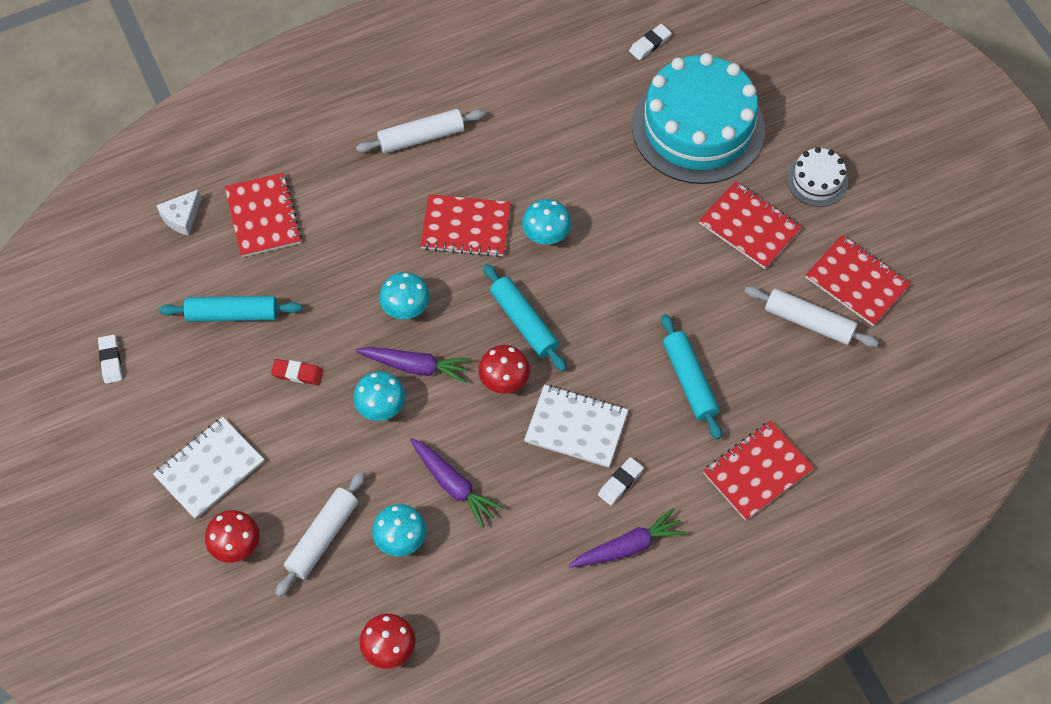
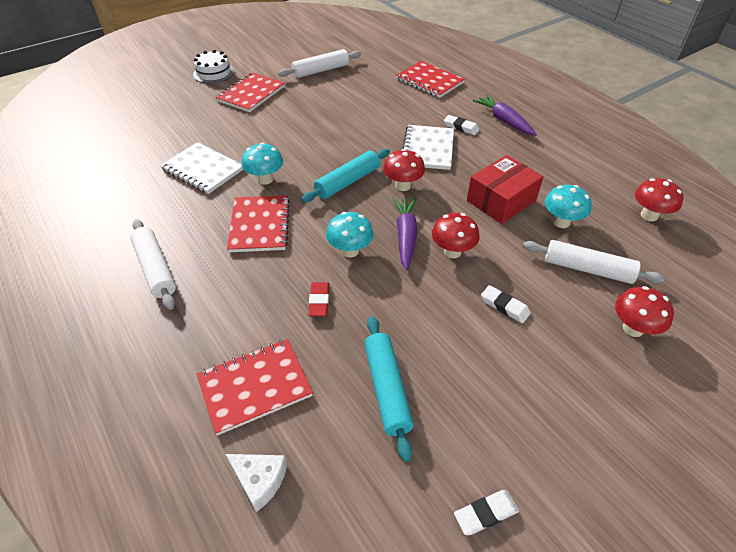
camera: 100 degrees left, 15 degrees down
white notebook [153,417,264,519] -> white notebook moved to [160,142,243,194]
red eraser [271,359,323,385] -> red eraser moved to [308,282,329,316]
turquoise mushroom [353,371,405,421] -> red mushroom [432,213,479,258]
purple carrot [410,438,503,528] -> red box [467,155,544,224]
white eraser [629,24,672,60] -> white eraser moved to [481,285,531,323]
turquoise cake [632,53,765,184] -> none
turquoise rolling pin [661,314,722,439] -> none
white rolling pin [744,286,879,347] -> white rolling pin turned 45 degrees clockwise [278,49,361,78]
red notebook [805,235,911,326] -> none

